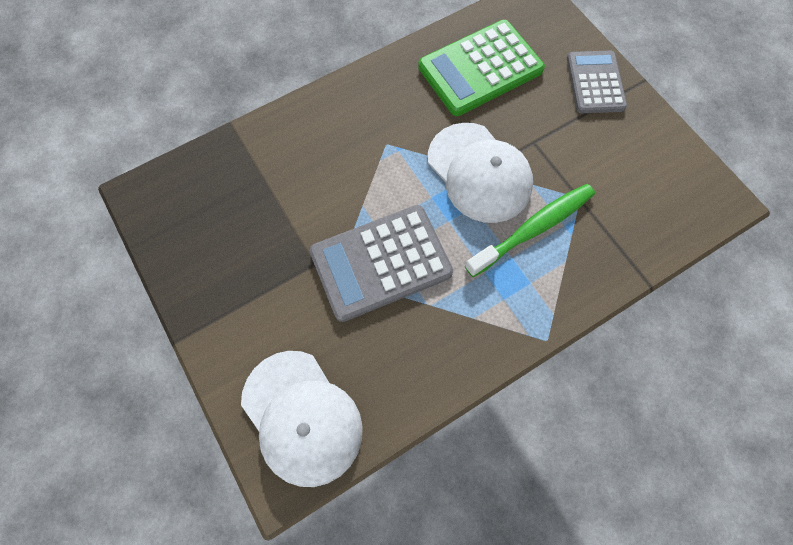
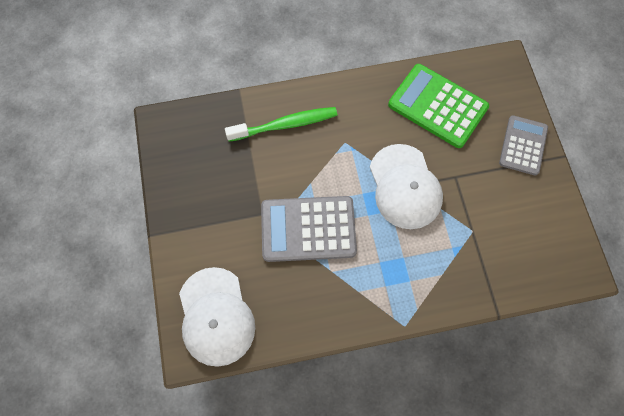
camera: 20 degrees right, 0 degrees up
green calculator [418,20,545,116] -> green calculator turned 45 degrees clockwise [388,64,489,148]
green toothbrush [465,184,595,277] -> green toothbrush moved to [225,107,337,142]

